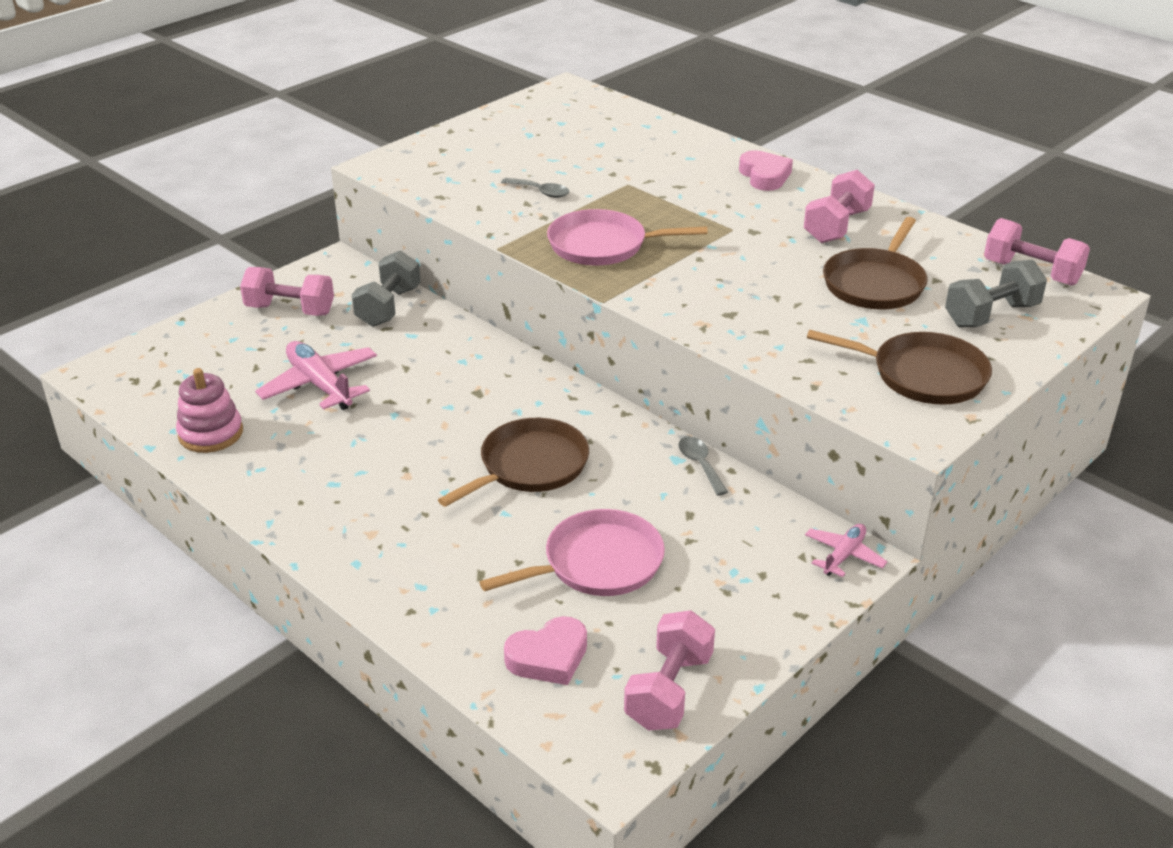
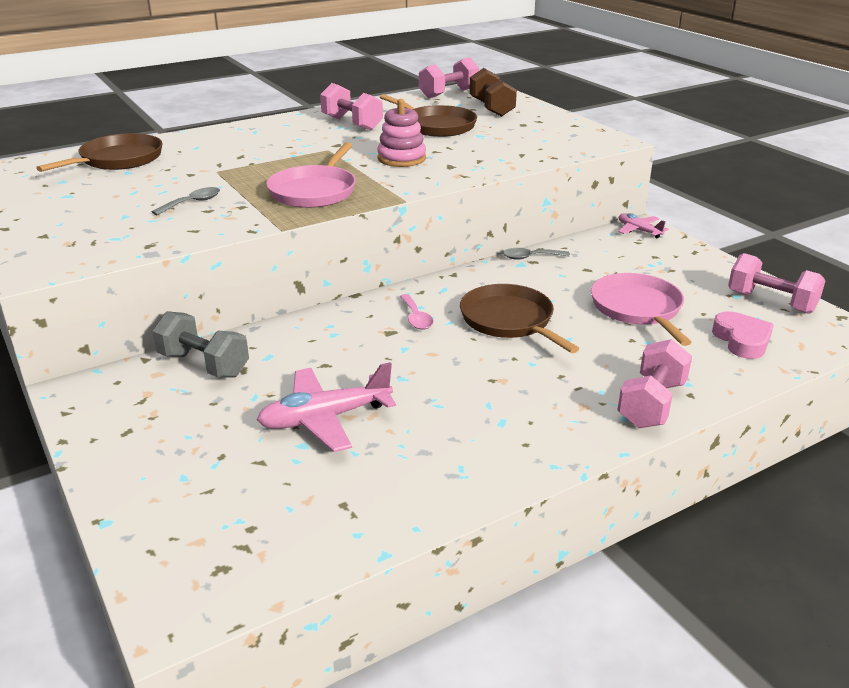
camera: 75 degrees left, 5 degrees down
pink stacking toy [176,368,243,453] -> pink stacking toy moved to [377,99,426,167]
pink dumbbell [240,267,334,316] -> pink dumbbell moved to [617,339,692,428]
pink heart [739,150,793,191] -> none
brown pan [807,330,992,405] -> brown pan moved to [36,133,163,172]
grey dumbbell [945,260,1047,327] -> brown dumbbell [469,68,517,117]
none -> pink spoon [399,294,433,330]

